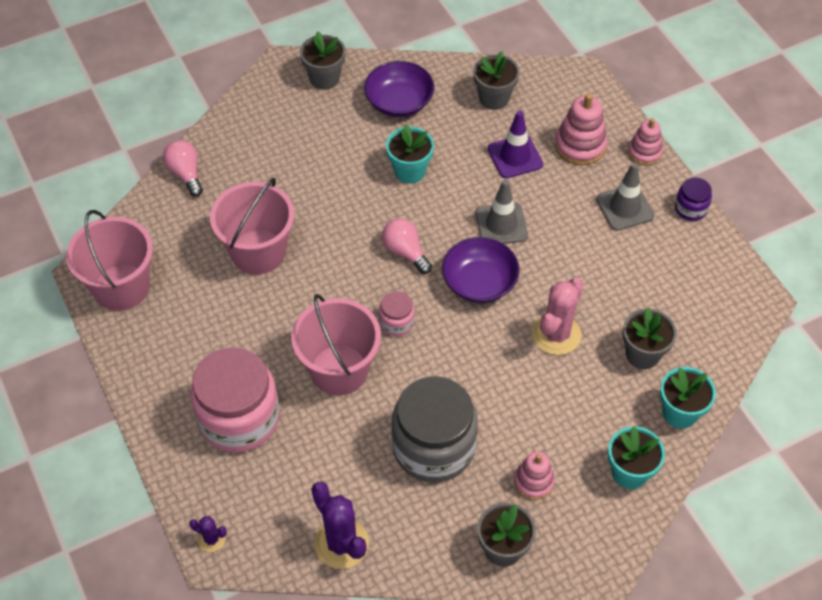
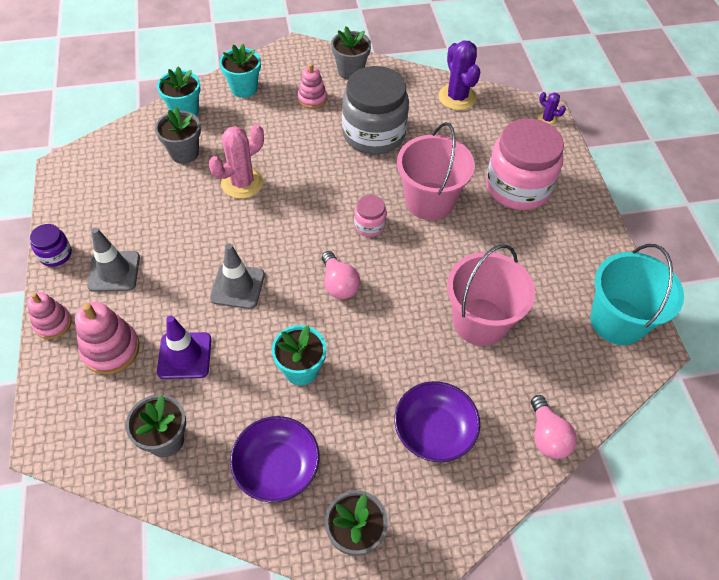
camera: 165 degrees left, 0 degrees up
pink bucket [66,210,153,311] -> turquoise bucket [590,244,684,345]
purple bowl [442,237,520,303] -> purple bowl moved to [394,381,480,462]

